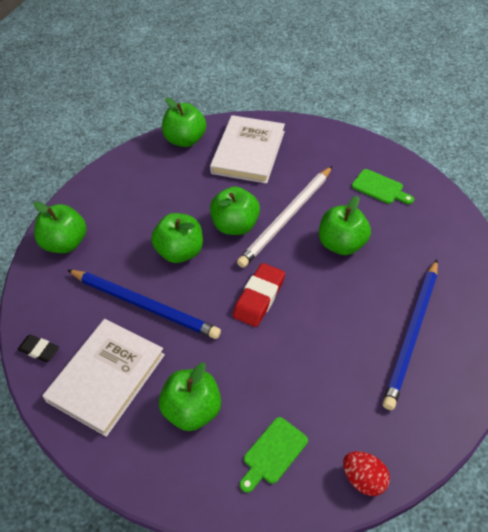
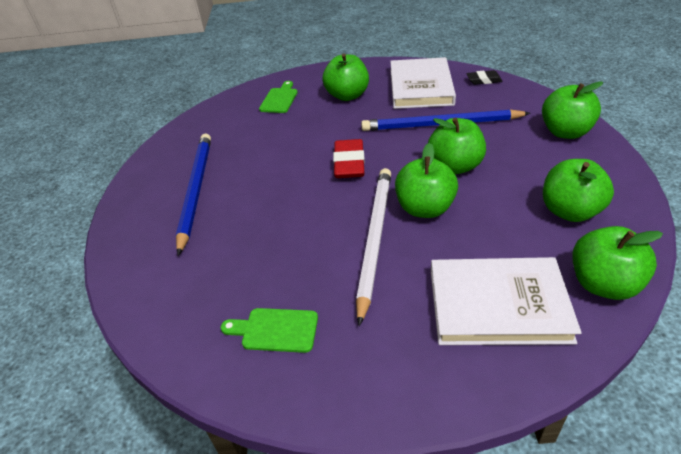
camera: 155 degrees right, 10 degrees down
white book [210,115,285,184] -> white book turned 75 degrees counterclockwise [431,257,582,345]
green apple [319,196,371,255] -> green apple moved to [543,159,614,222]
red egg [343,451,390,496] -> none

